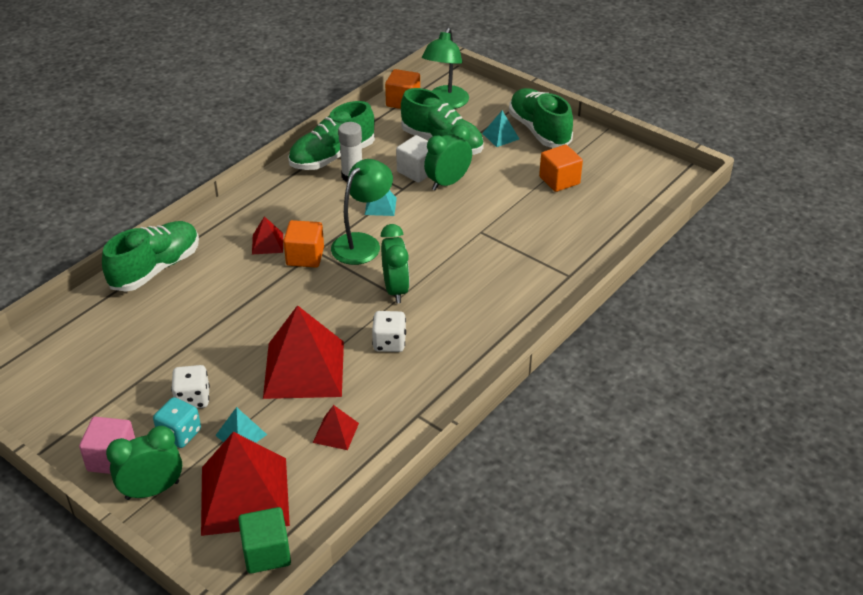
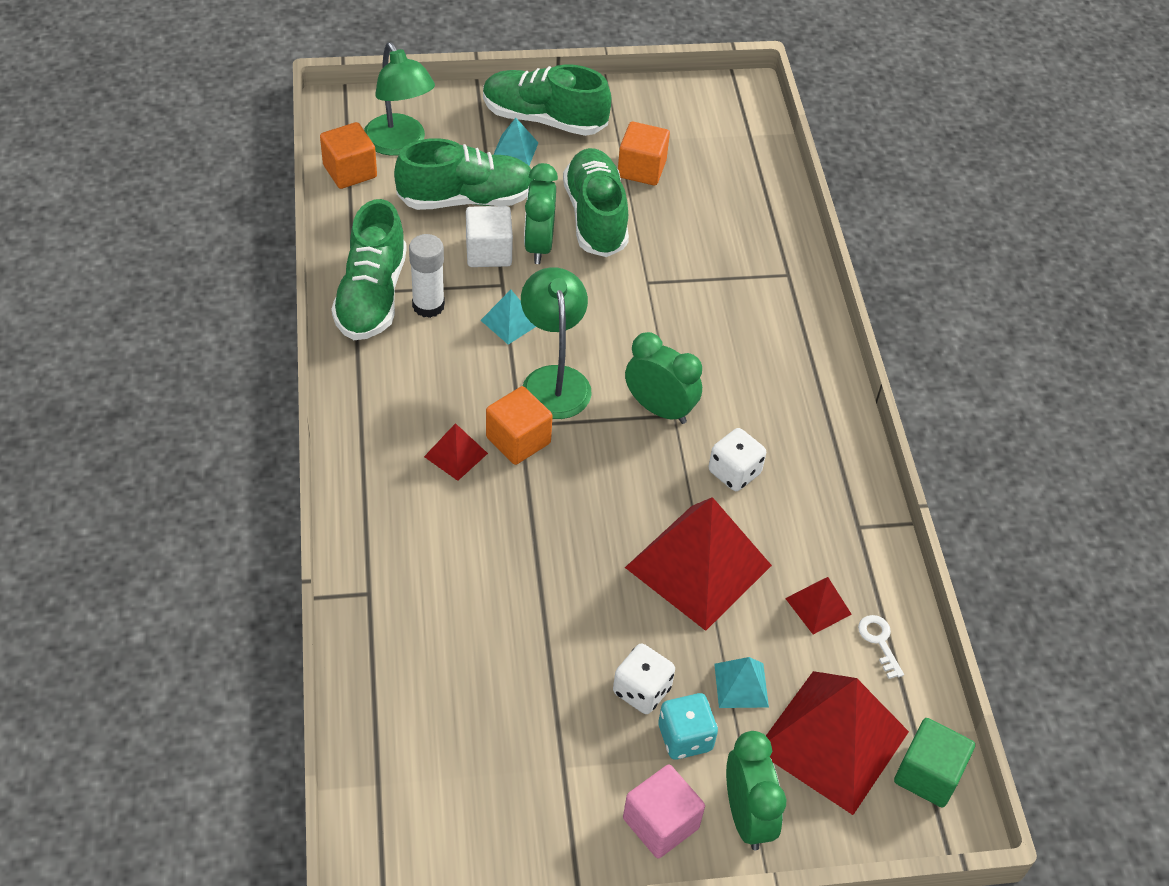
camera: 50 degrees left, 10 degrees up
green shoe [102,221,199,292] -> green shoe moved to [563,148,629,257]
green clock [106,426,182,500] -> green clock turned 150 degrees clockwise [726,731,786,850]
none -> white key [858,615,904,679]

